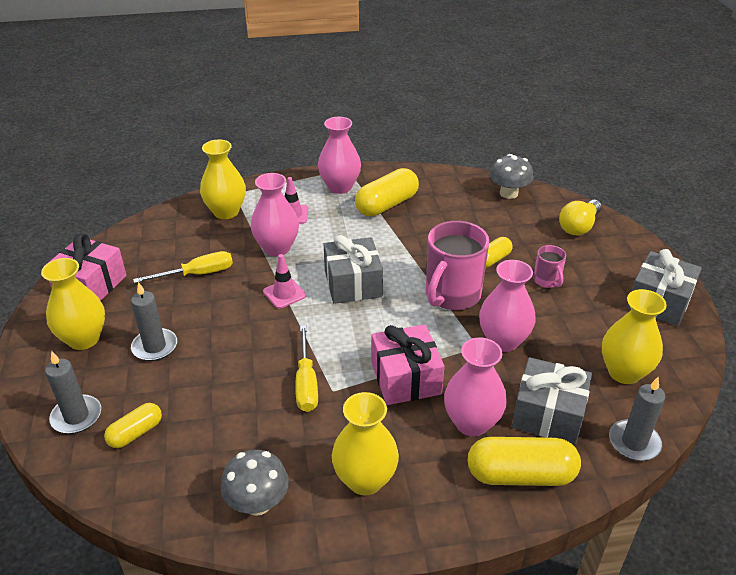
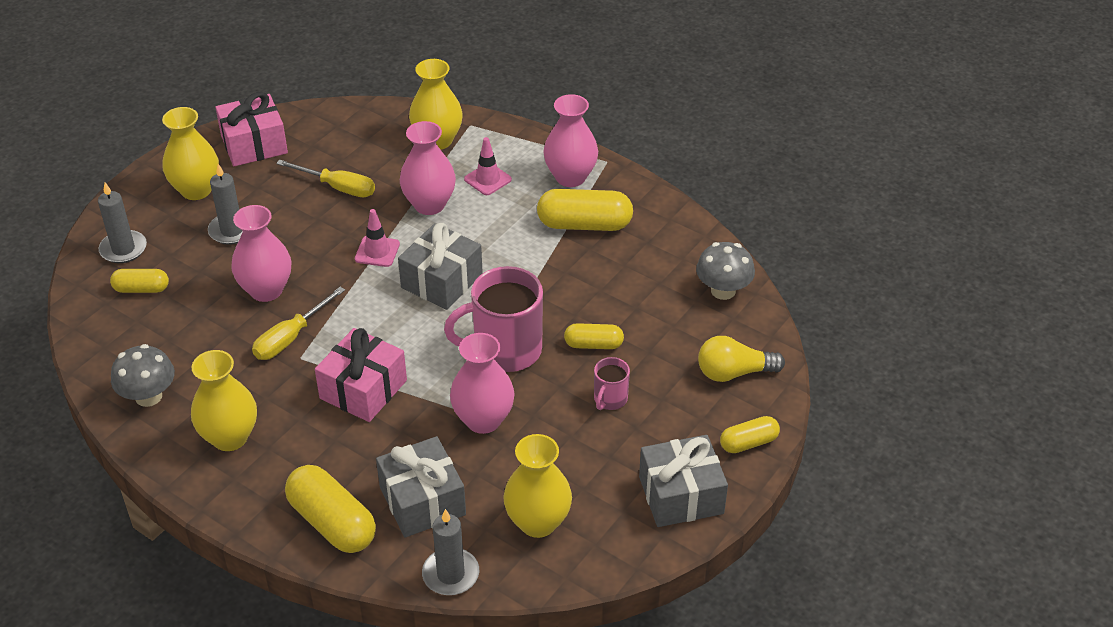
camera: 45 degrees right, 5 degrees up
pink vase [444,337,507,437] -> pink vase moved to [231,205,291,302]
none -> yellow capsule [720,416,780,453]

